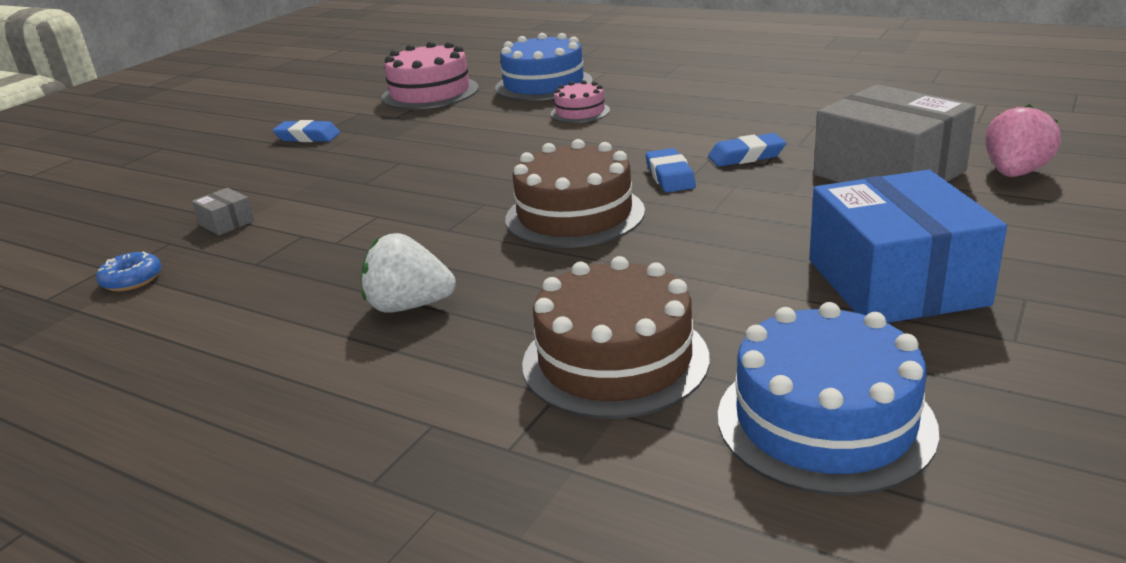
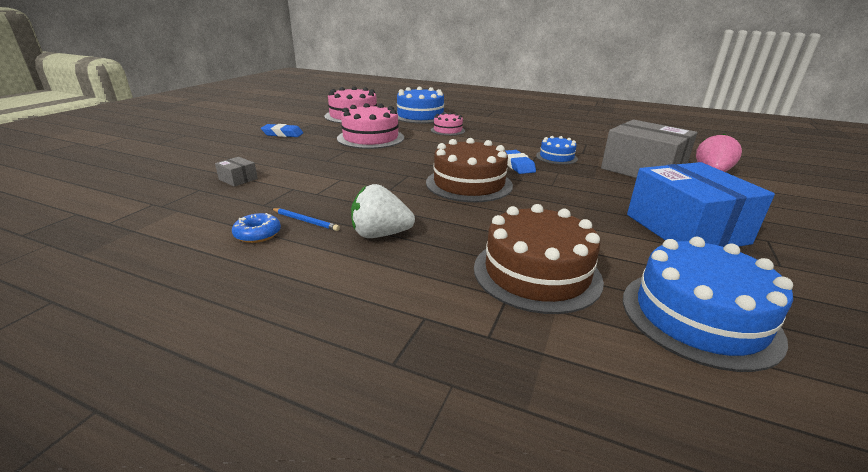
camera: 10 degrees left, 0 degrees up
blue donut [96,251,161,291] -> blue donut moved to [232,213,281,243]
blue eraser [708,133,786,167] -> blue cake [536,136,578,165]
none -> blue pencil [272,208,340,231]
none -> pink cake [337,103,404,149]

